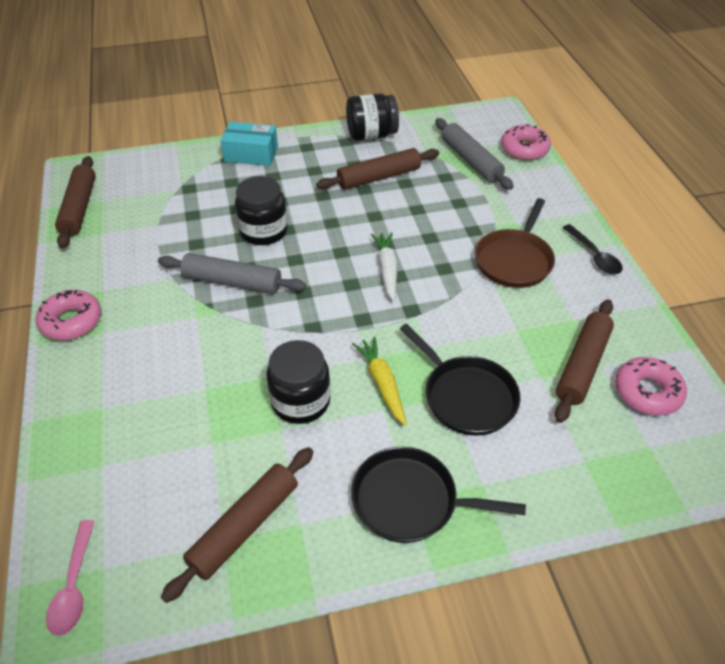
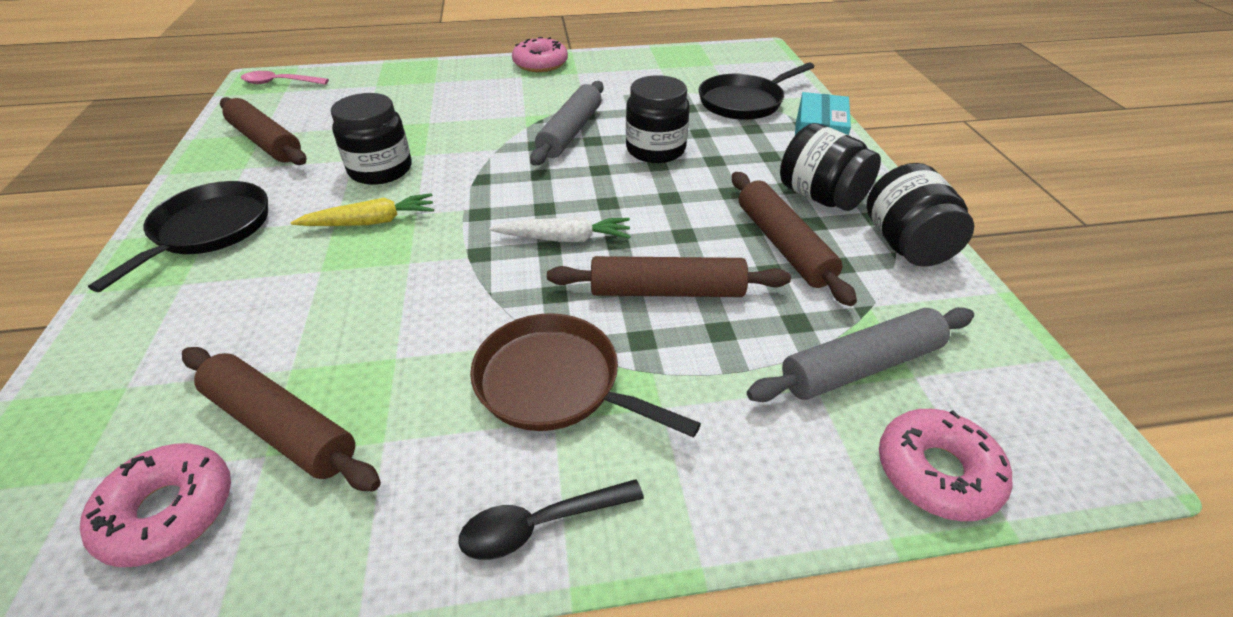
camera: 95 degrees right, 5 degrees down
brown rolling pin [55,156,96,248] -> brown rolling pin moved to [547,256,791,297]
black pan [400,323,521,436] -> black pan moved to [698,63,814,120]
none -> black jar [780,123,881,211]

